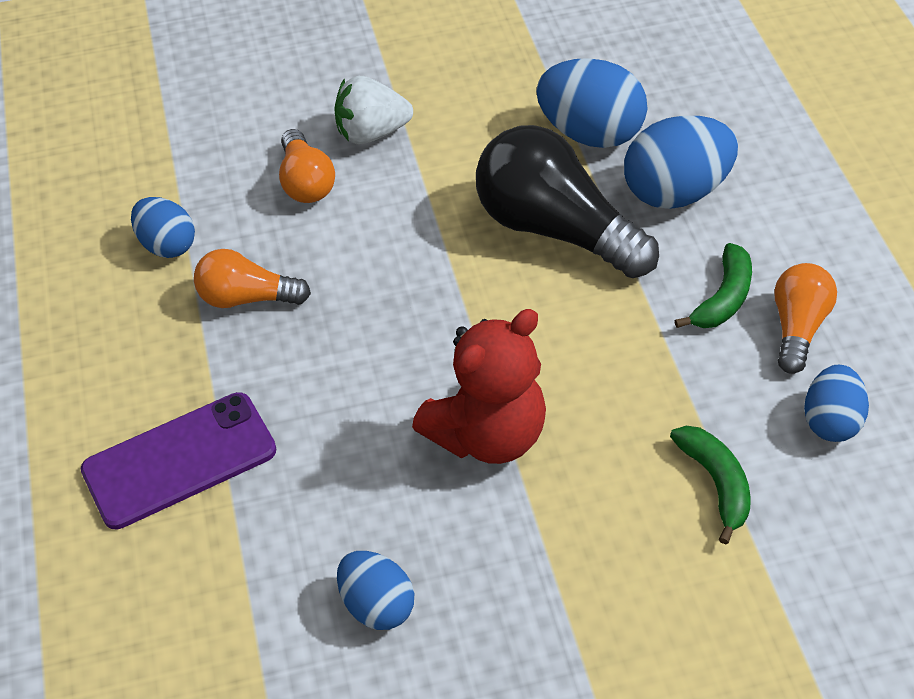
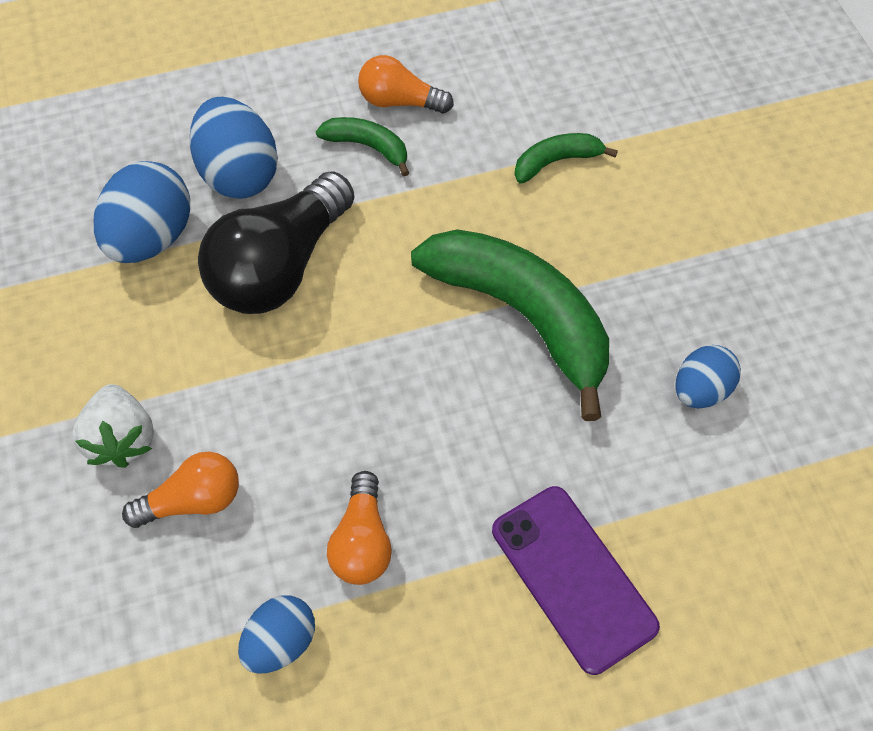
camera: 95 degrees left, 10 degrees up
red teddy bear [412,309,546,464] -> green banana [411,229,609,421]
blue egg [804,365,869,442] -> none

